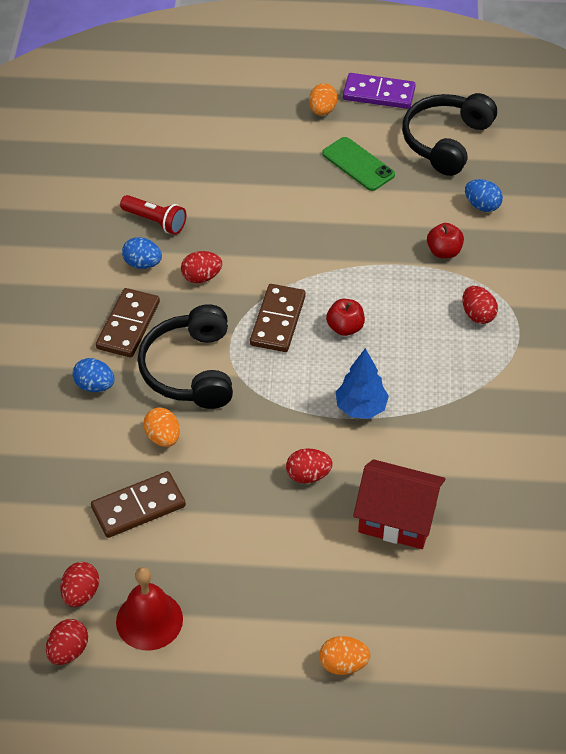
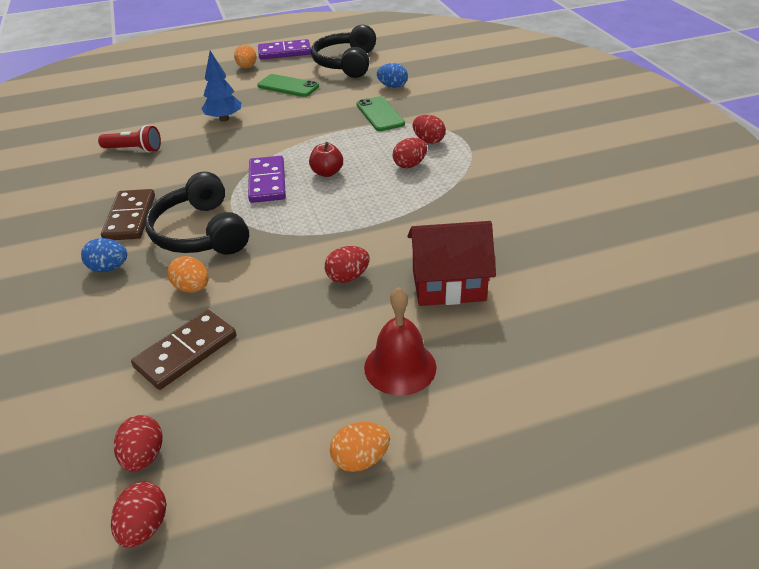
camera: 20 degrees left, 10 degrees down
red bell [116,567,183,651] -> red bell moved to [364,287,436,396]
blue egg [122,237,162,269] -> none
red egg [181,251,222,283] -> red egg moved to [393,138,427,168]
brown domino [250,284,306,352] -> purple domino [248,156,286,203]
orange egg [319,636,371,675] -> orange egg moved to [330,422,390,472]
blue tree [336,348,389,419] -> blue tree moved to [202,51,241,122]
red apple [427,223,464,258] -> green phone [357,96,405,131]

